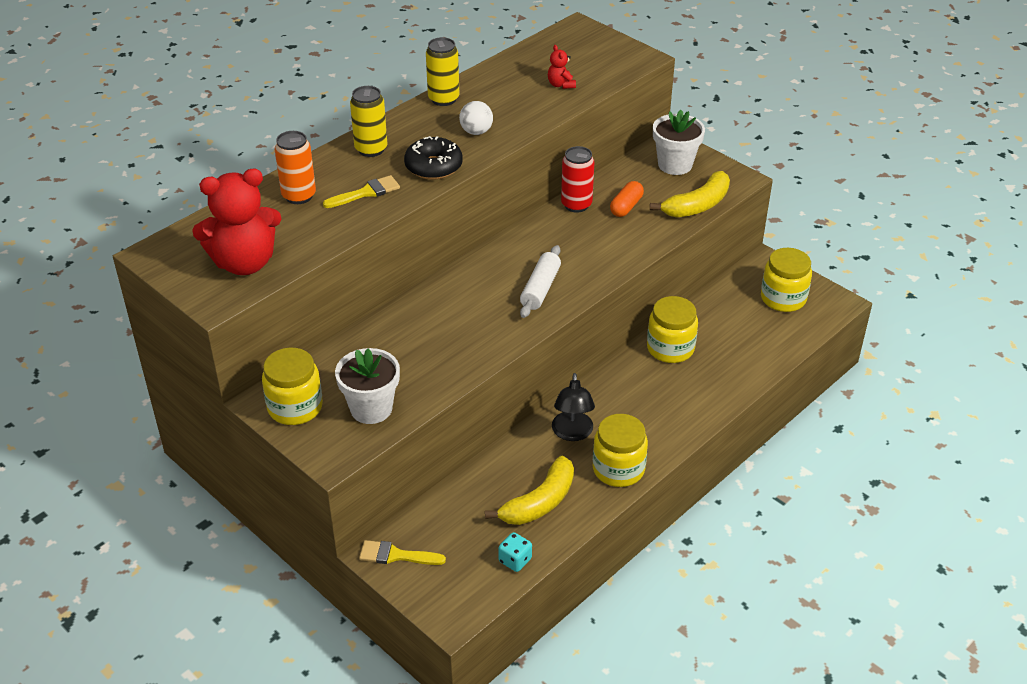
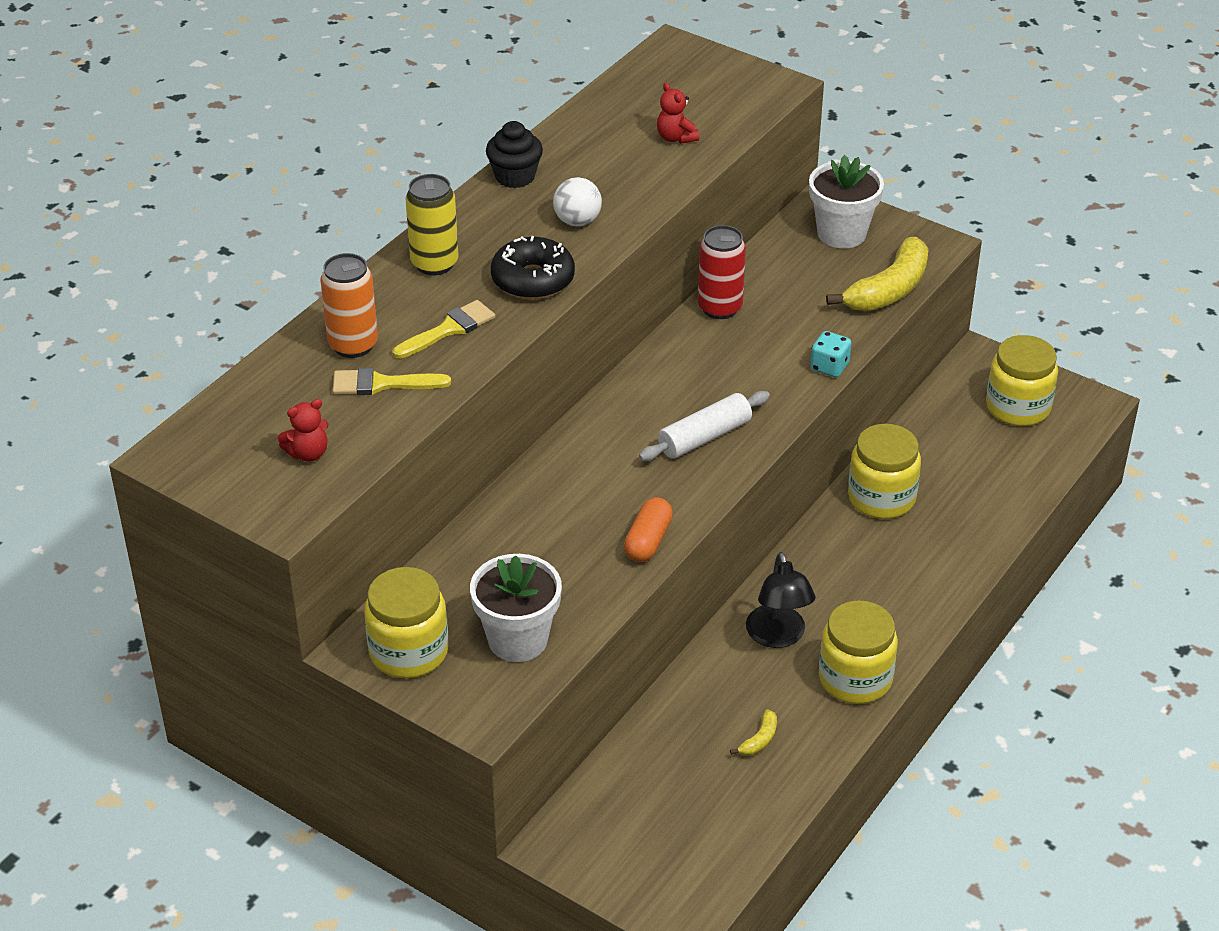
camera: 10 degrees left, 0 degrees up
red teddy bear [192,168,281,275] -> red teddy bear [278,399,329,462], size x0.42
yellow brush [359,540,446,565] -> yellow brush moved to [332,368,451,395]
yellow can [426,37,460,106] -> black cupcake [486,121,543,188]
yellow banana [485,455,574,525] -> yellow banana [730,709,777,756], size x0.44
turquoise dice [498,532,532,572] -> turquoise dice moved to [810,331,851,377]
white rolling pin [520,245,561,318] -> white rolling pin turned 45 degrees clockwise [639,391,770,461]
orange capsule [610,181,644,217] -> orange capsule moved to [624,497,673,562]

